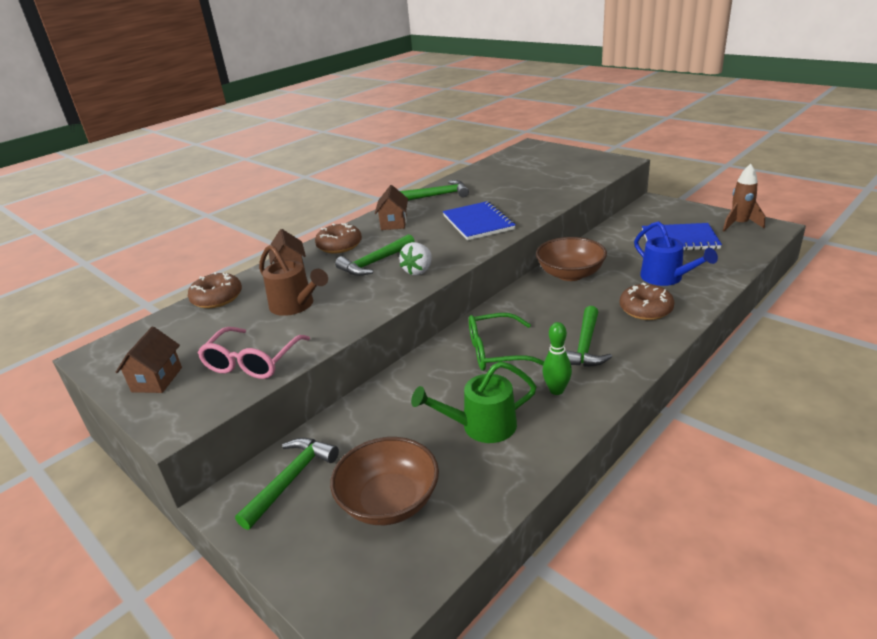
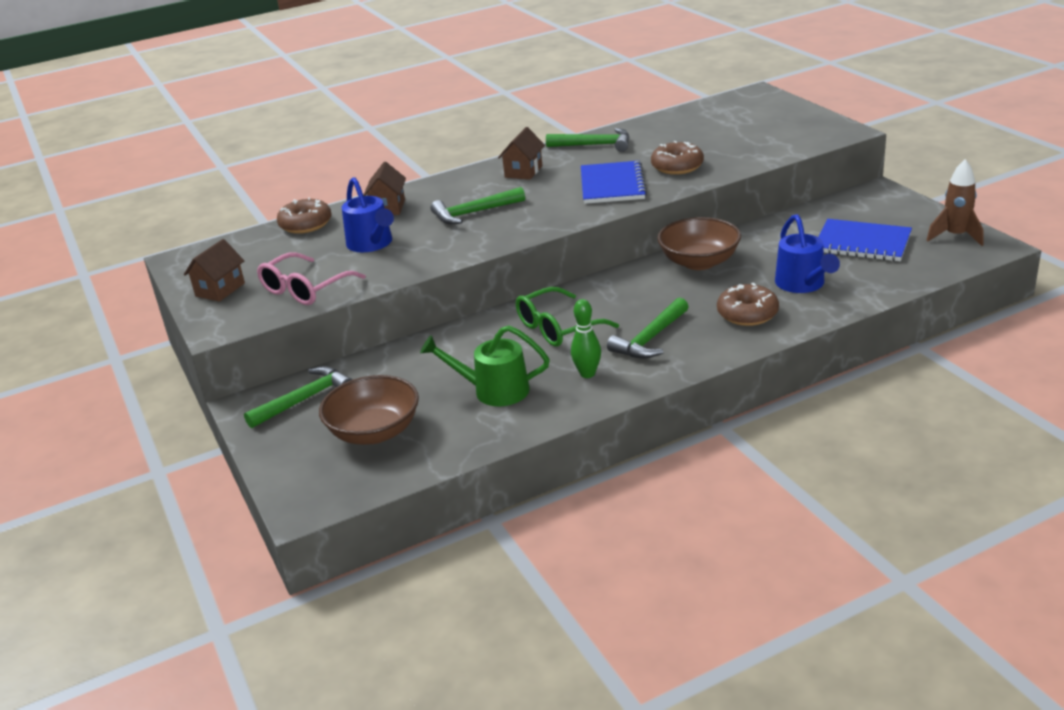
camera: 20 degrees right, 0 degrees up
brown watering can [259,245,328,316] -> blue watering can [342,177,394,252]
brown donut [315,223,362,253] -> brown donut moved to [651,141,704,175]
white strawberry [399,242,432,275] -> none
green glasses [469,313,544,371] -> green glasses turned 45 degrees counterclockwise [516,287,619,347]

